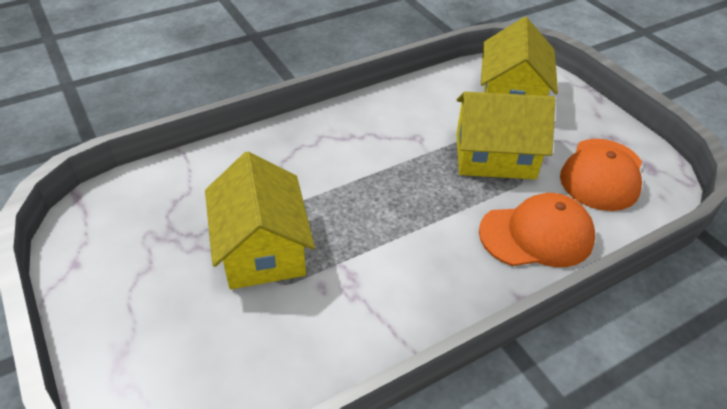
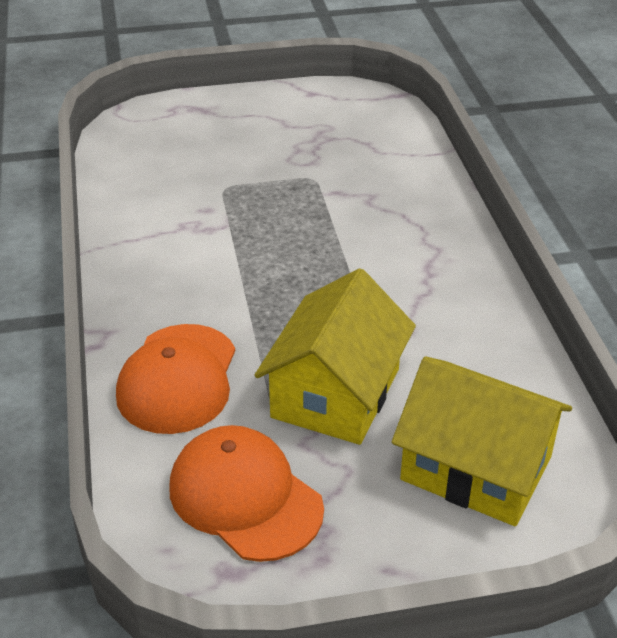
camera: 110 degrees right, 5 degrees down
yellow house [205,152,315,289] -> none

